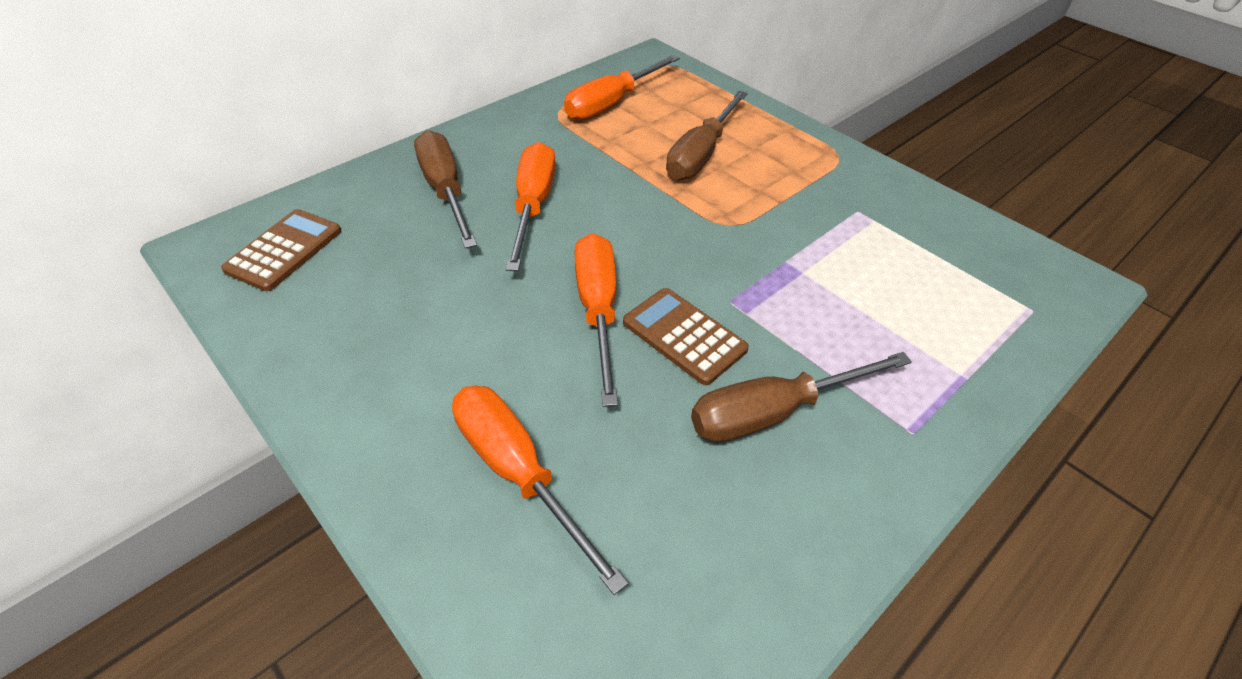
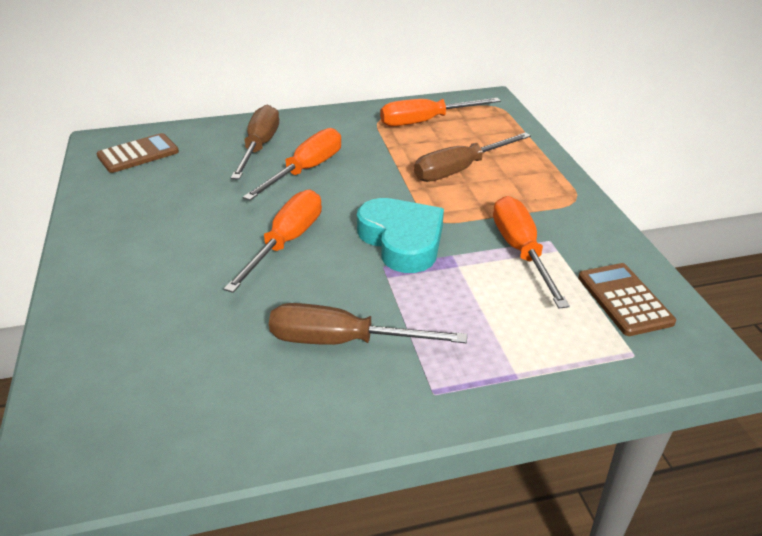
camera: 30 degrees right, 10 degrees down
orange screwdriver [452,386,628,595] -> orange screwdriver moved to [493,196,570,309]
brown calculator [623,288,749,385] -> brown calculator moved to [578,263,676,336]
none -> turquoise heart [357,198,444,273]

